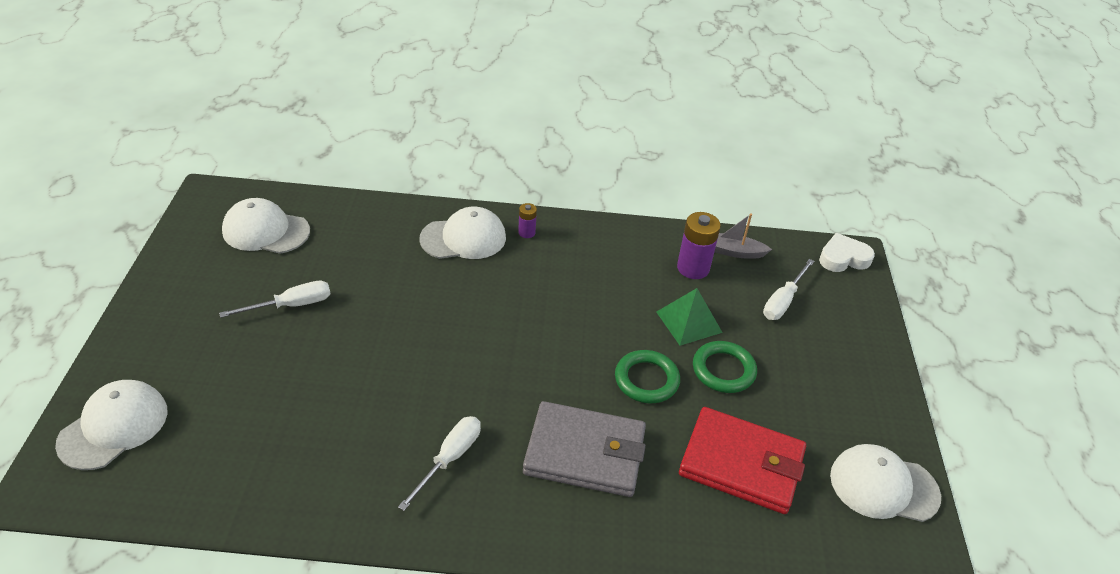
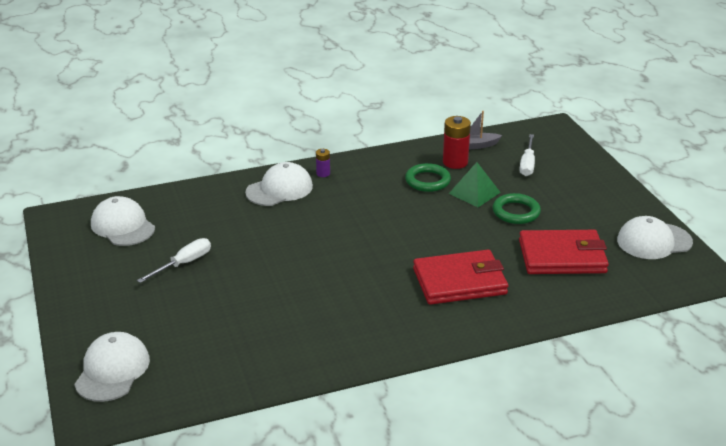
camera: 20 degrees left, 10 degrees down
white cap [222,198,310,254] -> white cap turned 60 degrees clockwise [91,196,155,246]
white screwdriver [398,416,481,511] -> none
grey wallet [523,401,646,497] -> red wallet [413,250,508,305]
green ring [615,350,680,403] -> green ring moved to [405,163,451,192]
purple battery [677,212,721,279] -> red battery [443,116,471,169]
white heart [819,233,875,272] -> none

